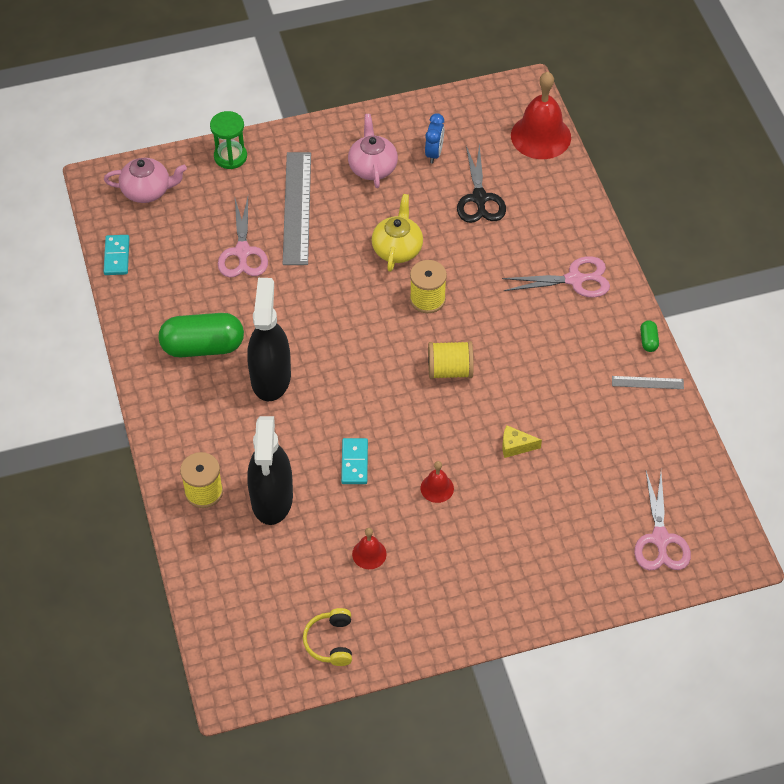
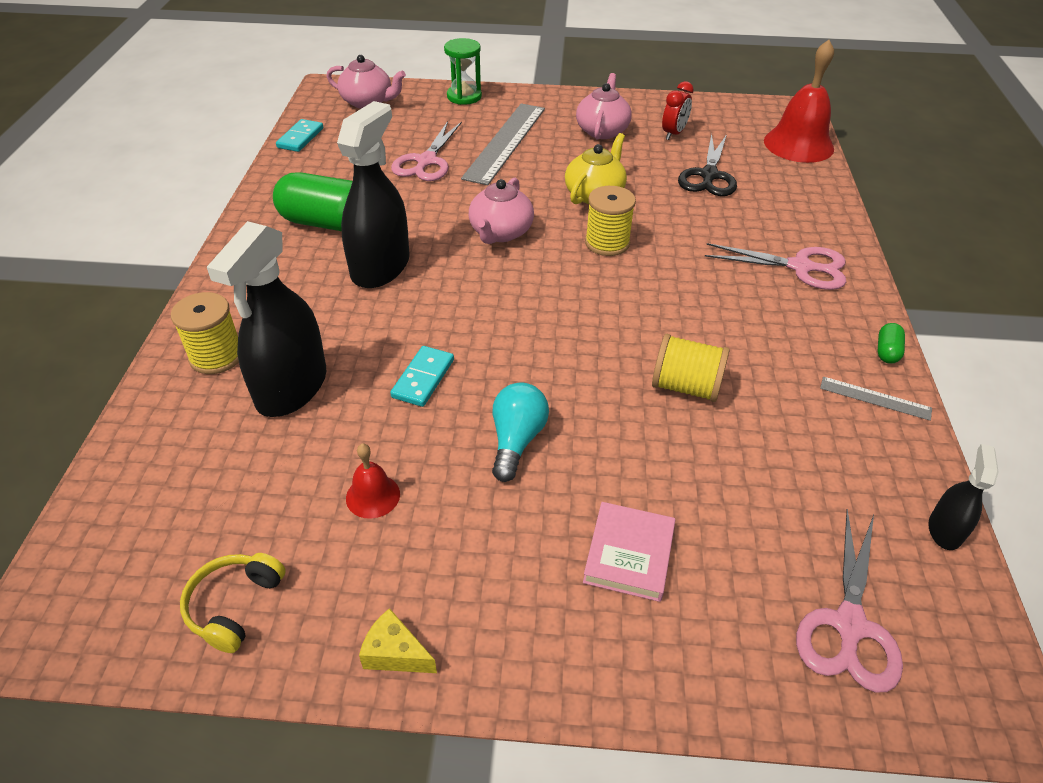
camera: 20 degrees right, 10 degrees down
red bell [421,461,454,503] -> turquoise light bulb [492,383,549,482]
blue clock [425,113,444,164] -> red clock [662,81,694,140]
yellow spool [428,341,474,379] -> yellow spool moved to [652,334,729,402]
yellow cheese [502,425,542,458] -> yellow cheese moved to [359,608,437,673]
none -> pink teapot [468,178,534,244]
none -> pink book [583,502,675,602]
none -> black spray bottle [928,444,999,550]

